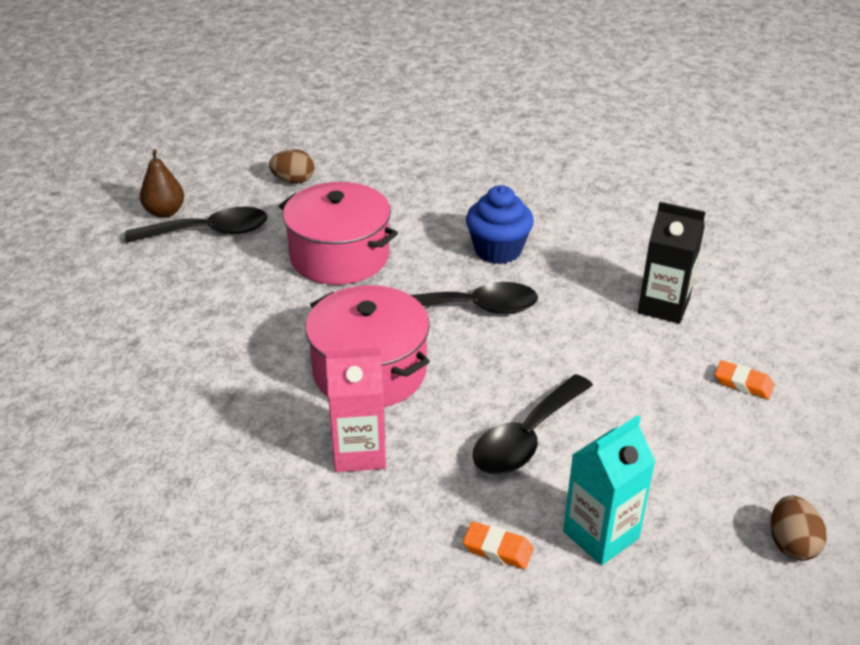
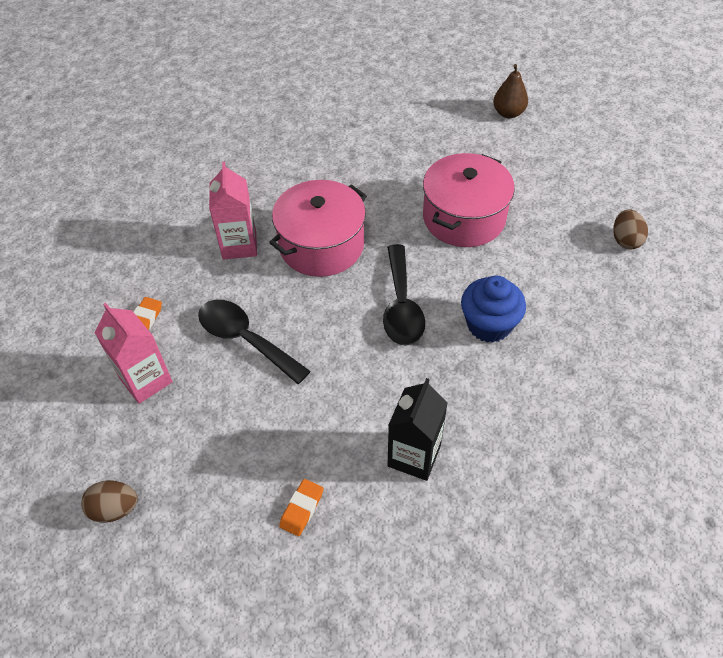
camera: 90 degrees right, 15 degrees up
black spoon [125,207,268,243] -> none
brown egg [269,149,314,184] -> brown egg moved to [613,209,648,249]
turquoise carton [563,415,656,565] -> pink carton [94,303,173,404]

